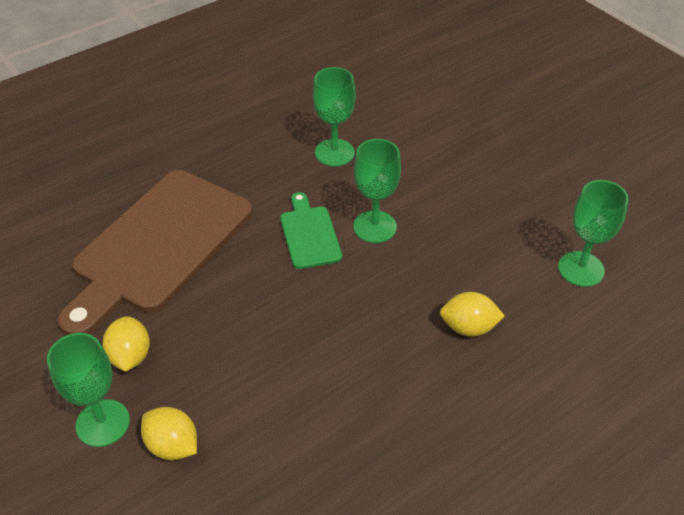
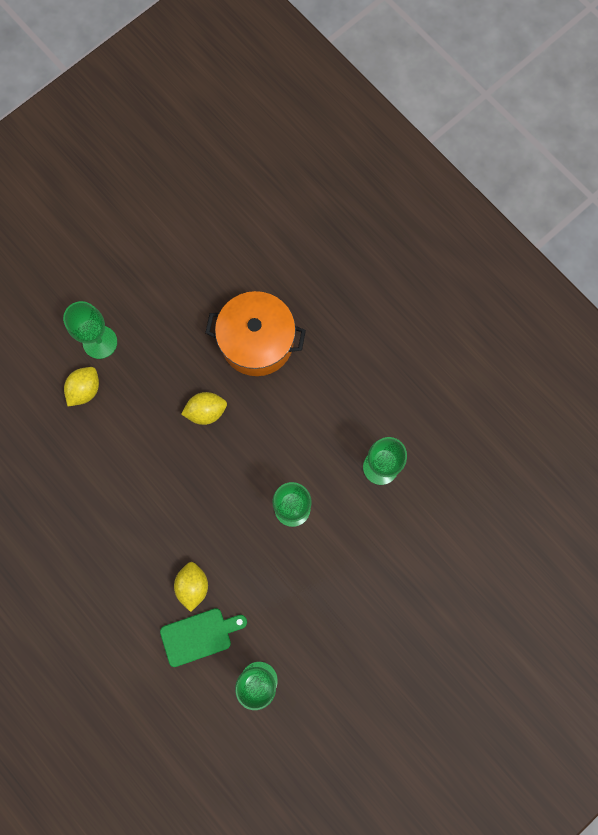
camera: 85 degrees right, 30 degrees up
brown cutting board [57,170,253,335] -> orange pot [205,291,306,376]
yellow lemon [102,316,150,372] -> yellow lemon moved to [181,392,227,425]
green cutting board [280,192,342,269] -> green cutting board moved to [160,608,247,667]

